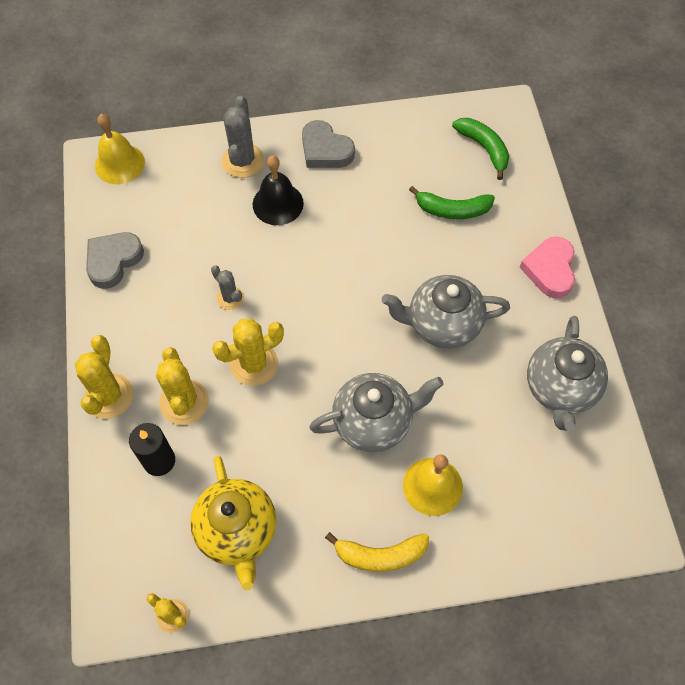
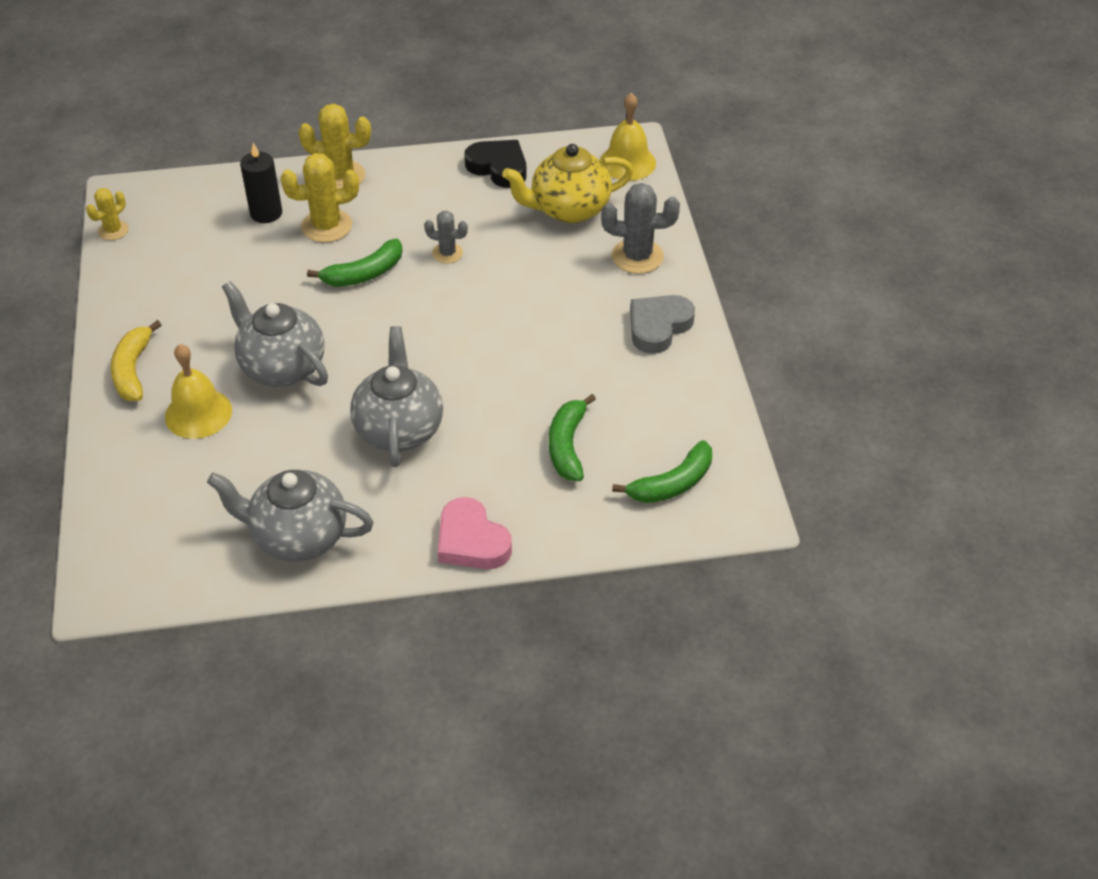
camera: 90 degrees right, 15 degrees down
grey heart [86,232,144,289] -> black heart [464,140,526,188]
yellow teapot [190,456,277,591] -> yellow teapot moved to [502,144,633,223]
grey cactus [211,265,244,310] -> grey cactus turned 60 degrees clockwise [424,211,468,263]
yellow cactus [212,318,284,386] -> green banana [307,239,403,287]
black bell [253,156,304,225] -> none
grey teapot [309,373,444,452] -> grey teapot turned 150 degrees clockwise [222,281,328,387]
pink heart [519,236,575,298] -> pink heart turned 135 degrees counterclockwise [438,497,512,569]

